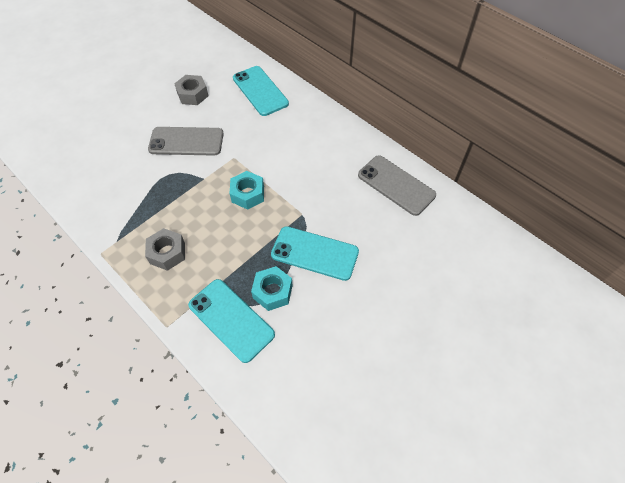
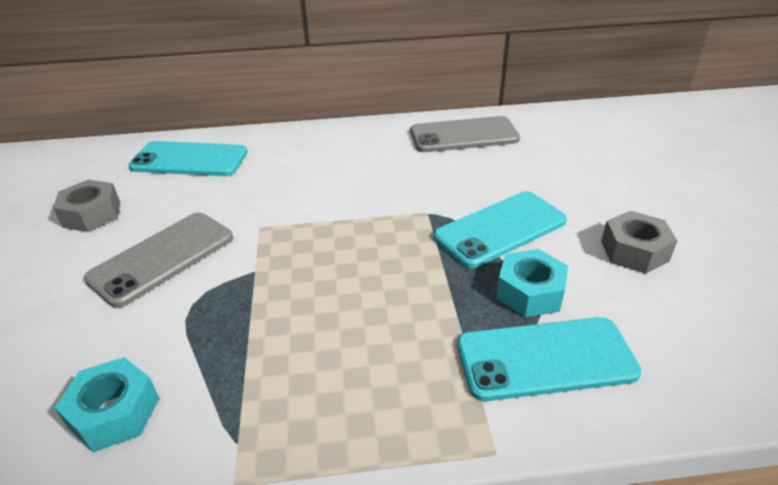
camera: 50 degrees left, 20 degrees down
grey nut [145,228,185,271] -> grey nut moved to [601,211,677,274]
turquoise nut [229,171,264,210] -> turquoise nut moved to [55,357,159,452]

